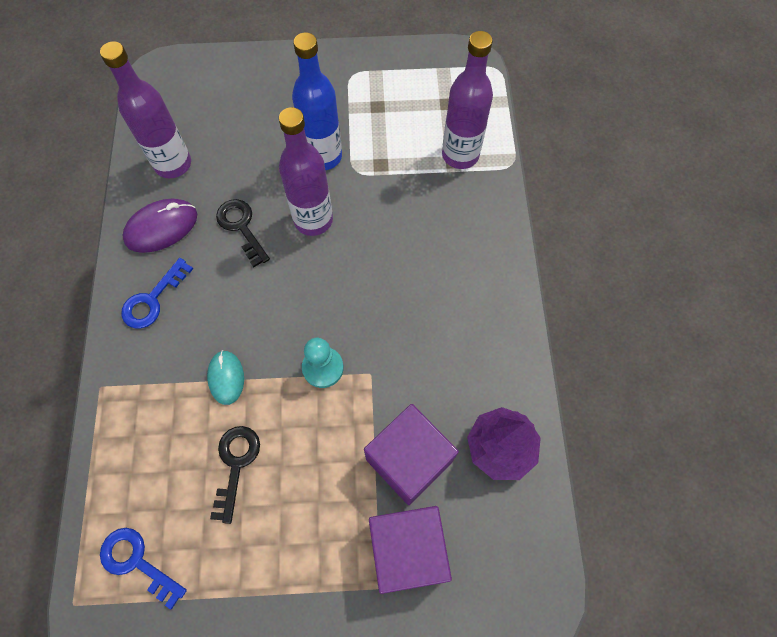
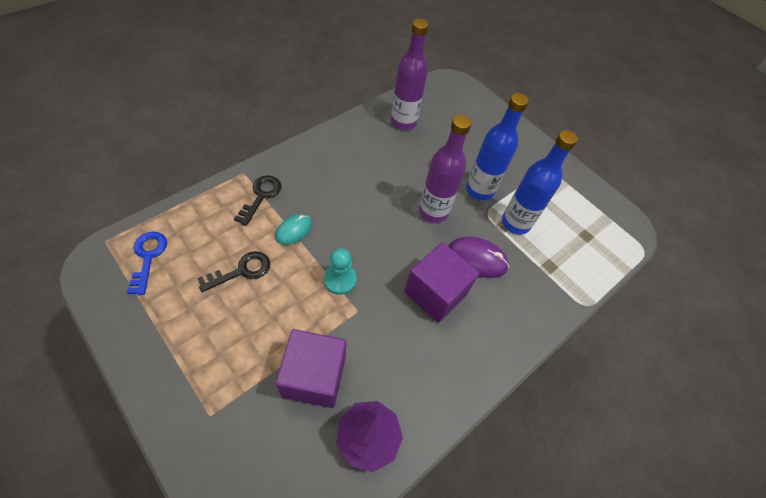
camera: 45 degrees right, 10 degrees down
purple mouse [122,199,197,253] -> purple mouse moved to [449,237,509,278]
blue key [122,258,193,329] -> none
black key [216,199,270,267] -> black key moved to [234,175,281,226]
purple cube [369,506,452,594] -> purple cube moved to [404,242,479,323]
purple bottle [442,31,493,169] -> none
none -> blue bottle [502,130,578,234]

